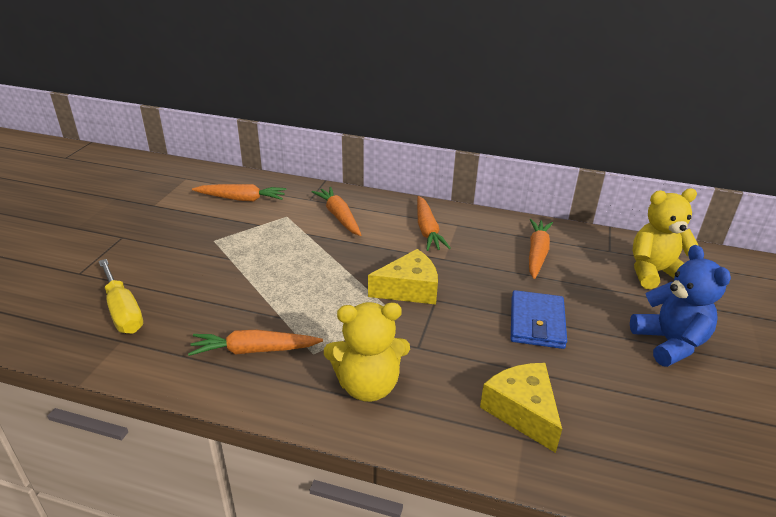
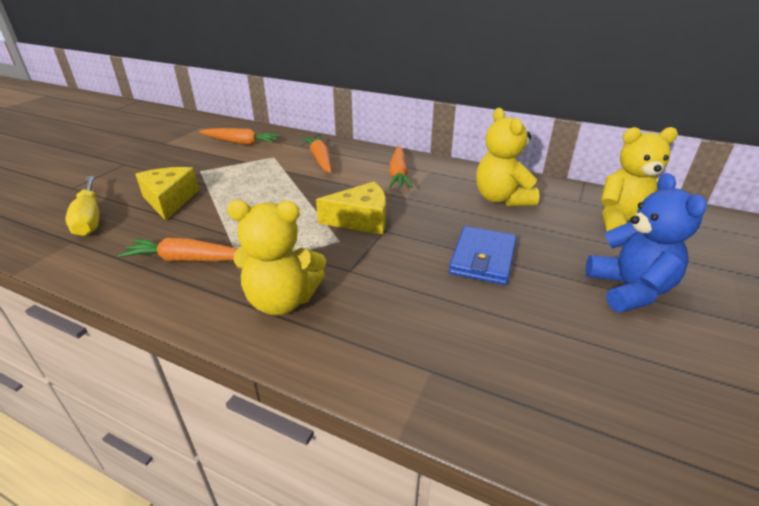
camera: 10 degrees right, 0 degrees up
yellow cheese [480,363,562,453] -> yellow cheese moved to [135,167,199,221]
orange carrot [529,219,553,279] -> yellow teddy bear [476,108,539,206]

